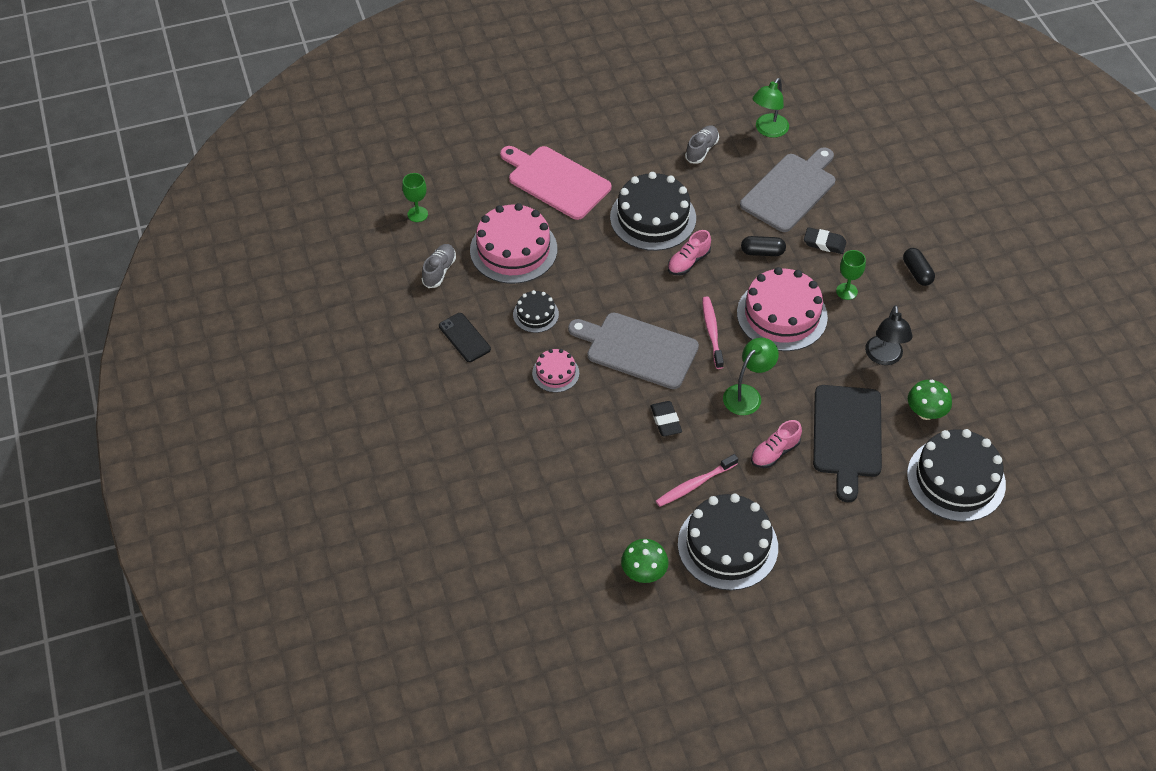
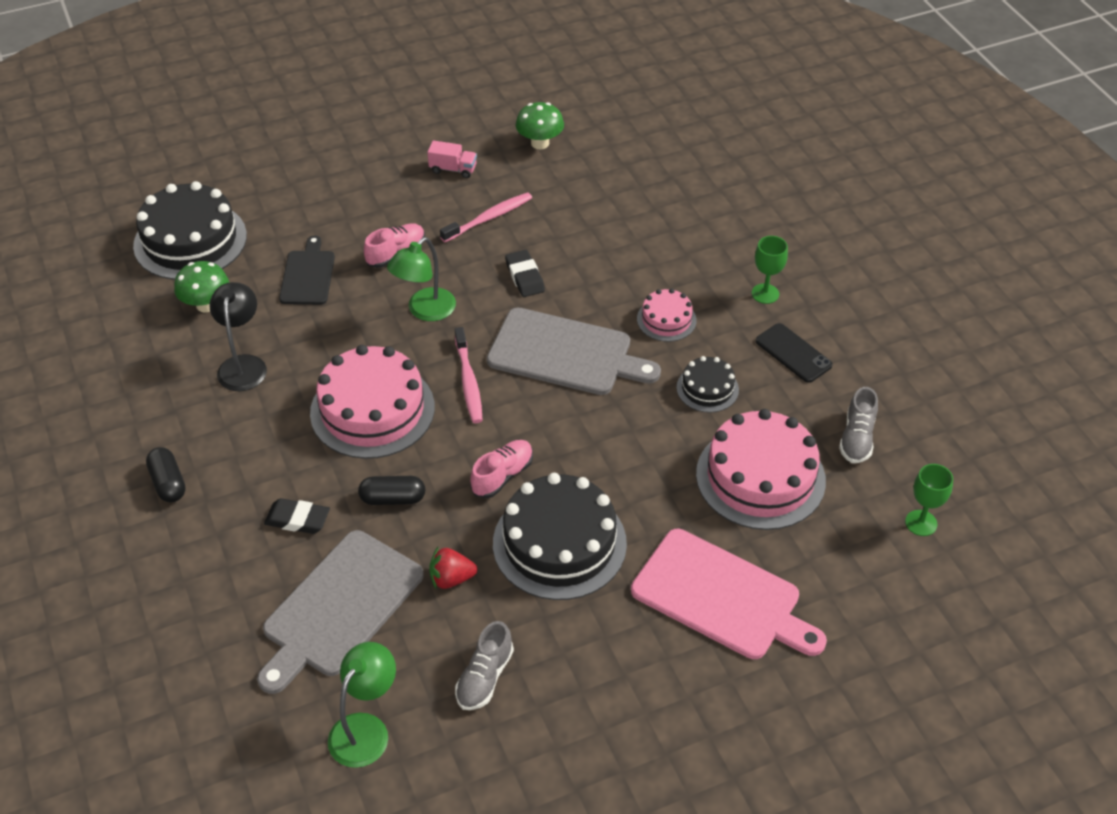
camera: 175 degrees right, 5 degrees down
black cake [678,494,778,590] -> pink truck [427,140,477,178]
black cutting board [813,385,882,503] -> black cutting board [279,236,335,305], size x0.59
green goblet [836,250,866,300] -> green goblet moved to [752,236,788,304]
none -> red strawberry [429,547,477,589]

